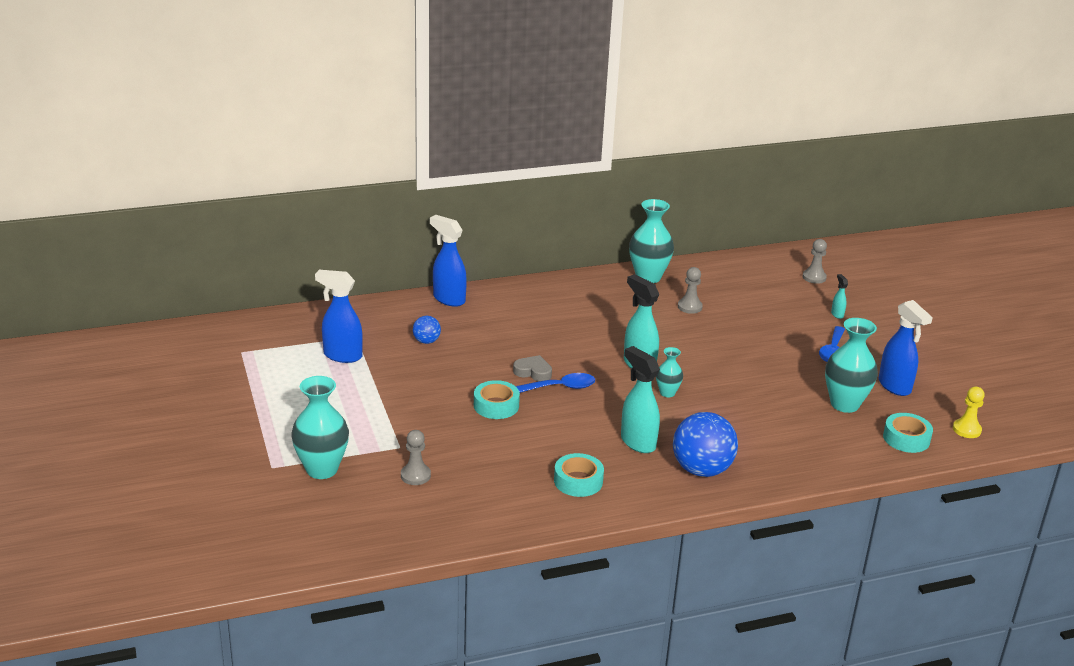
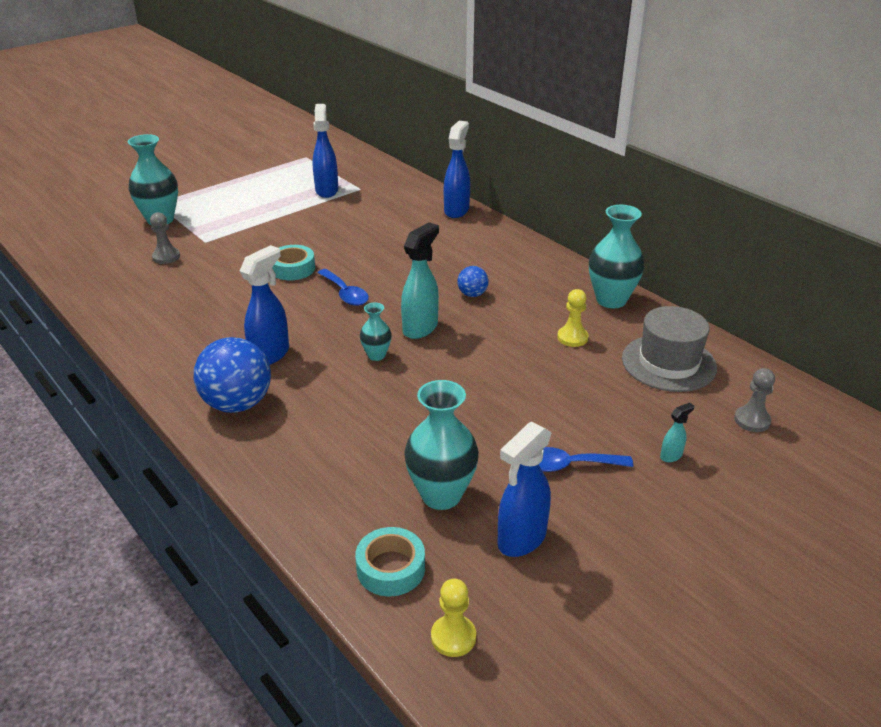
camera: 70 degrees right, 5 degrees up
blue ball [413,316,441,344] -> blue ball moved to [457,266,488,297]
grey heart [513,355,552,381] -> none
turquoise tape [554,453,604,497] -> none
turquoise spray bottle [621,346,660,453] -> blue spray bottle [240,245,289,365]
grey pawn [678,267,703,314] -> yellow pawn [557,289,588,347]
none -> grey hat [622,306,717,392]

